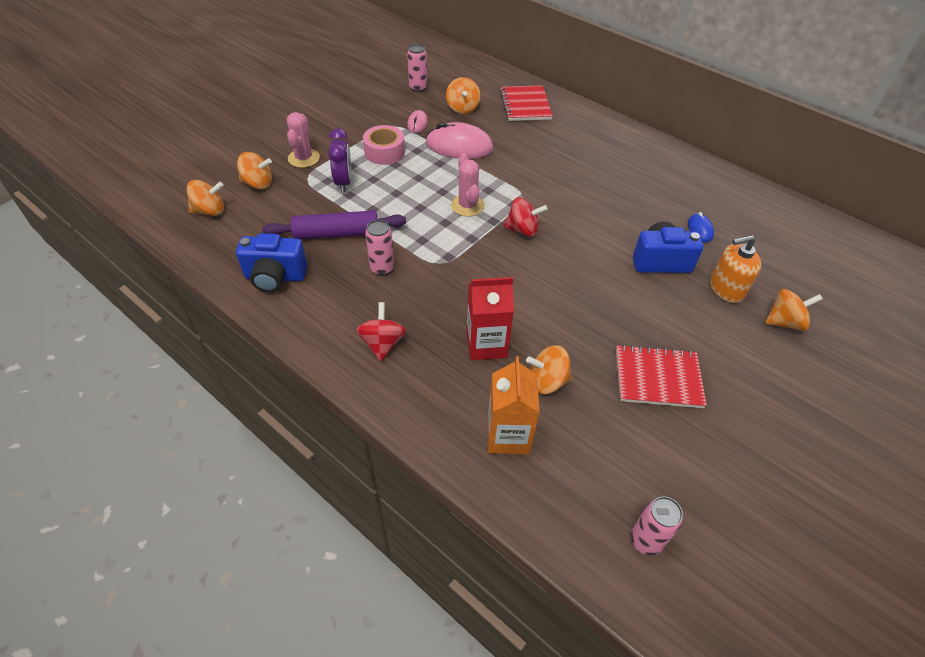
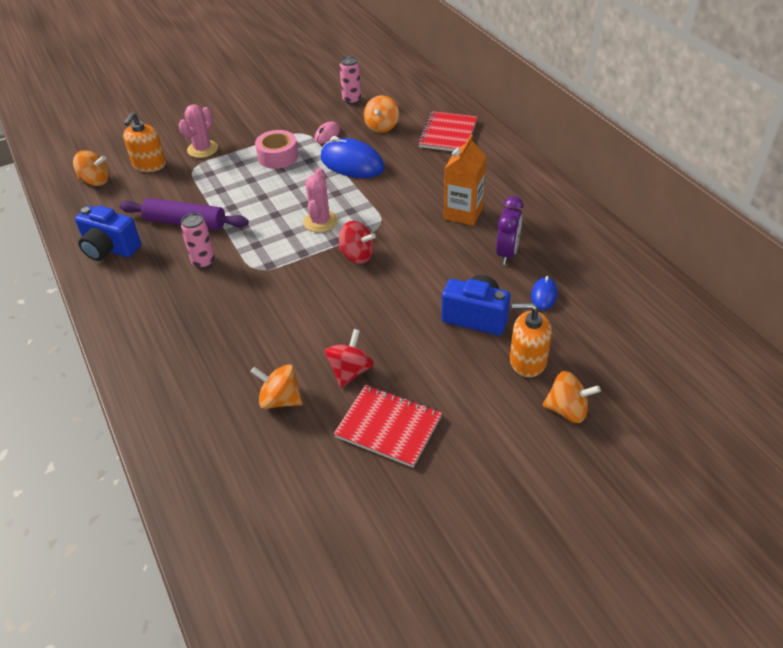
camera: 25 degrees right, 5 degrees down
orange spinning top [237,152,272,189] -> orange soap dispenser [123,112,166,172]
purple clock [328,128,352,192] -> purple clock moved to [496,196,524,265]
red spinning top [356,302,406,361] -> red spinning top moved to [325,329,374,388]
pink mouse [426,122,493,159] -> blue mouse [321,136,385,178]
red carton [466,277,514,360] -> none
orange carton [488,356,540,454] -> orange carton moved to [444,135,486,226]
pink can [631,496,683,556] -> none

